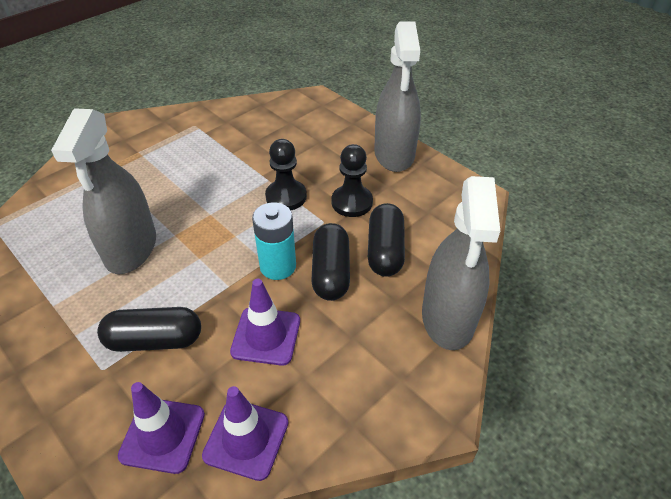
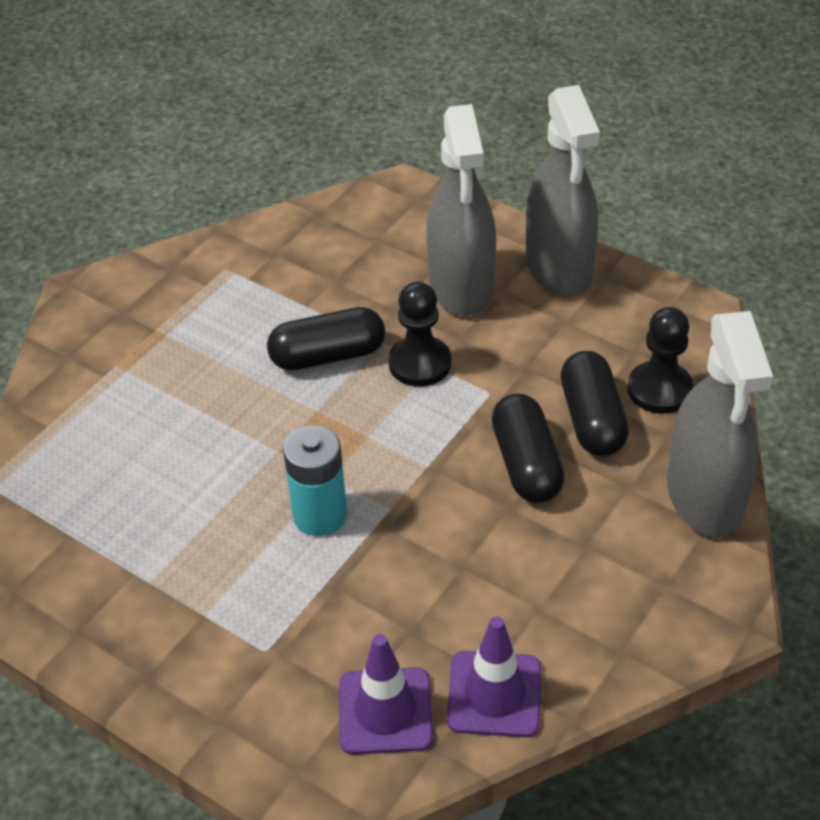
camera: 10 degrees left, 0 degrees up
grey spray bottle [51,108,156,274] -> grey spray bottle moved to [426,104,496,316]
black capsule [97,307,201,352] -> black capsule moved to [267,307,385,371]
purple traffic cone [230,279,300,366] -> none
turquoise battery [252,203,296,280] -> turquoise battery moved to [283,425,347,536]
black pawn [332,144,373,217] -> black pawn moved to [627,307,693,414]

